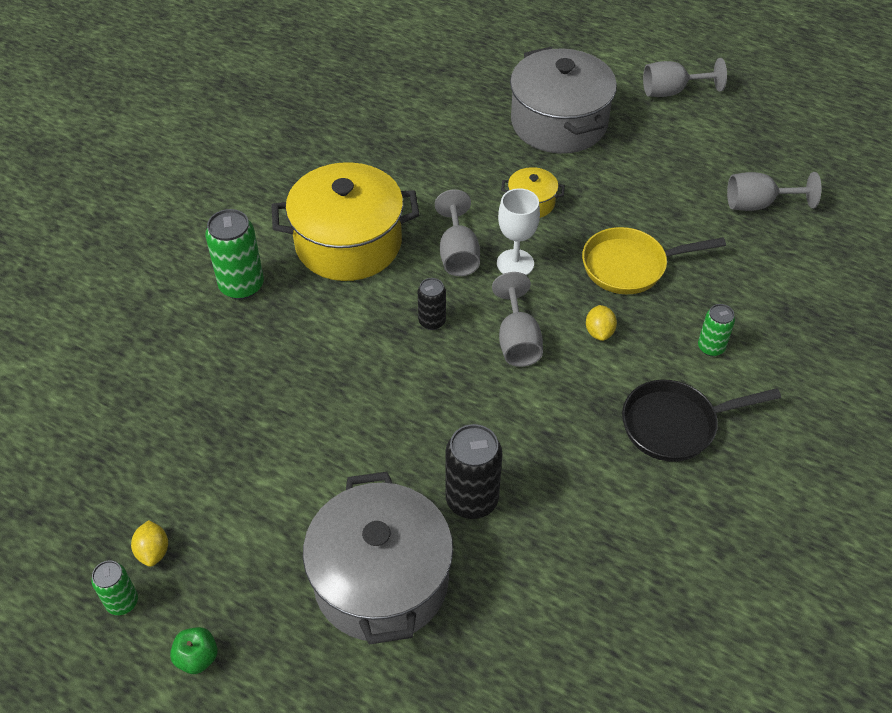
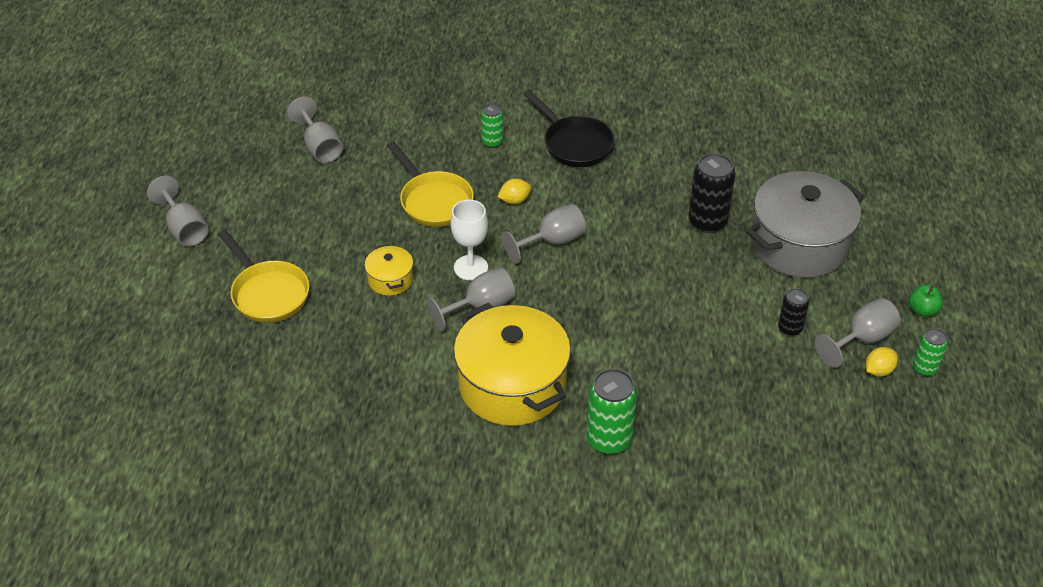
camera: 115 degrees left, 5 degrees down
black can [418,278,446,330] -> black can moved to [778,288,809,336]
grey pot [510,47,617,154] -> yellow pan [218,230,310,323]
none -> grey goblet [815,298,901,368]

